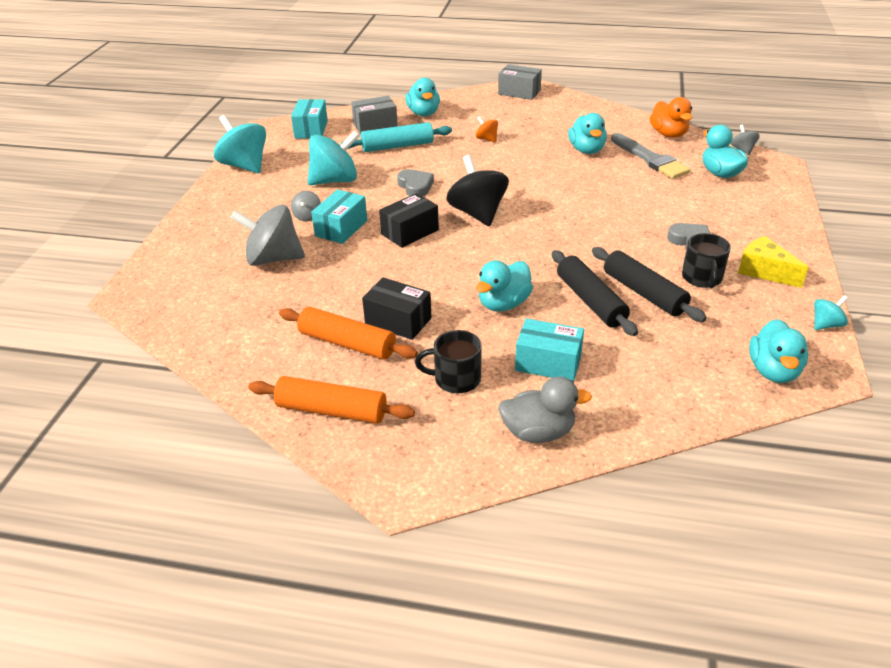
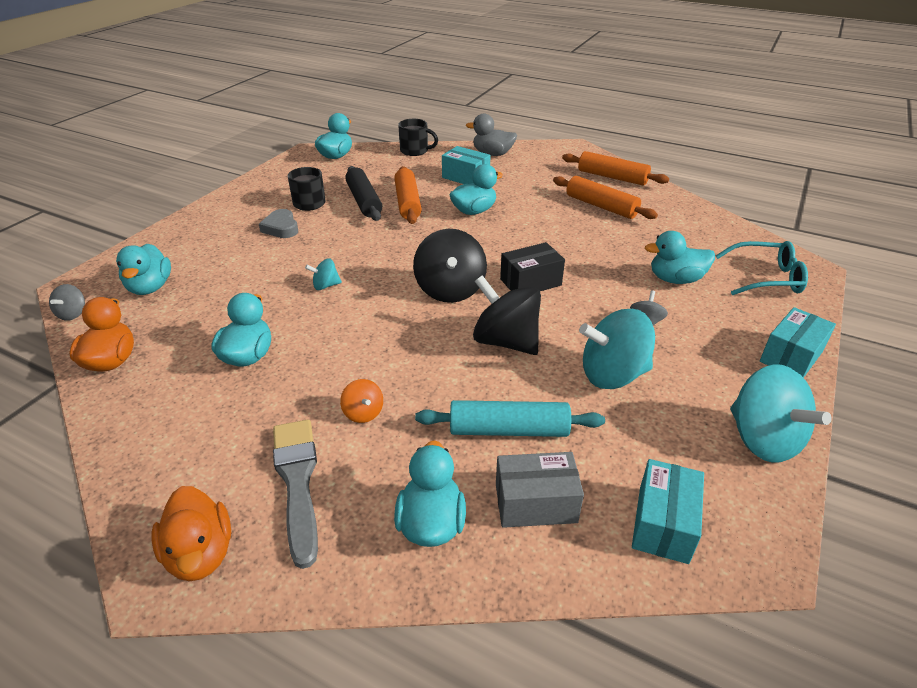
camera: 165 degrees left, 0 degrees up
grey spinning top [230,205,305,266] -> turquoise duck [645,231,715,284]
turquoise box [311,189,367,244] -> turquoise box moved to [760,307,836,378]
black box [362,277,431,340] -> none
grey heart [397,169,434,196] -> black spinning top [473,275,541,355]
black mug [415,330,482,393] -> black mug moved to [398,119,438,156]
grey box [498,64,542,100] -> orange duck [151,486,231,581]
black rolling pin [552,250,638,336] -> orange rolling pin [394,166,422,224]
grey brush [611,133,690,179] -> grey brush moved to [273,419,318,569]
yellow cheese [738,236,808,288] -> none
turquoise spinning top [814,295,848,330] -> turquoise spinning top moved to [305,259,342,290]
none -> turquoise glasses [715,241,808,295]

